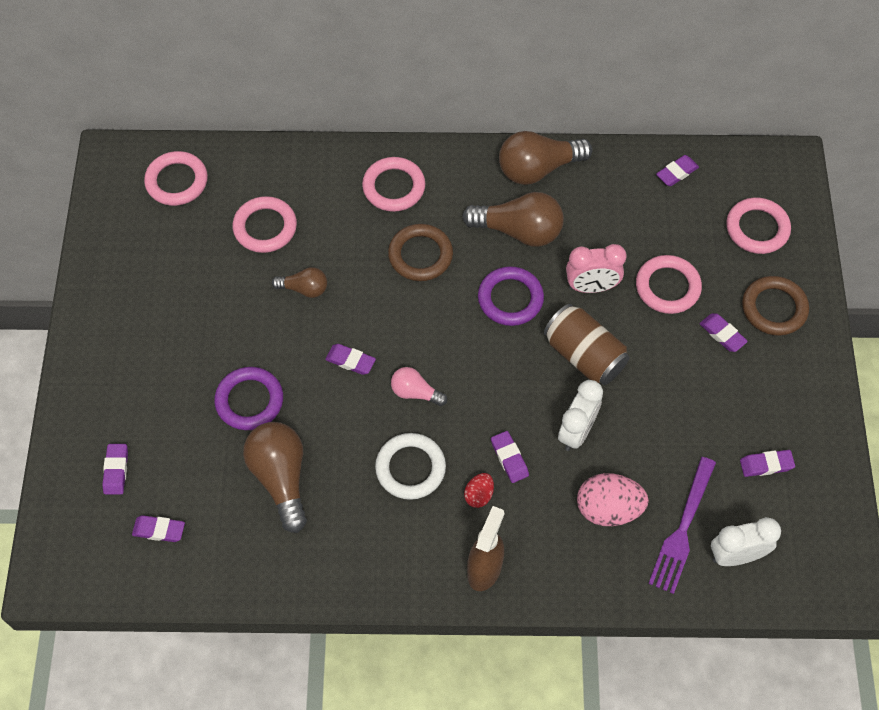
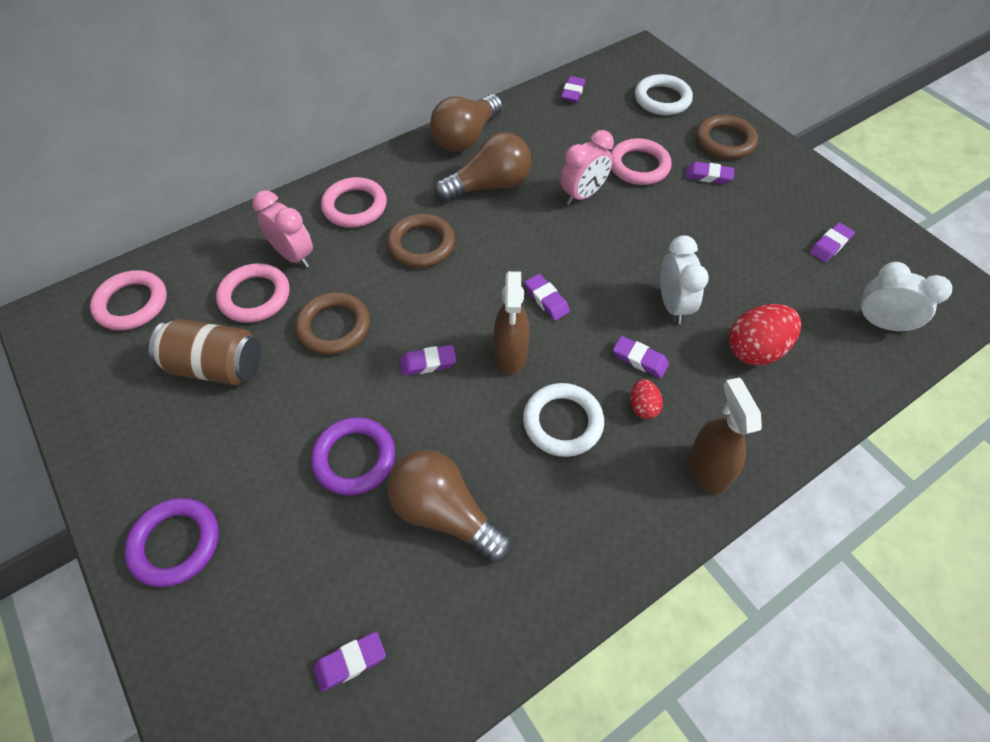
camera: 35 degrees left, 5 degrees down
purple eraser [102,444,128,494] -> purple eraser moved to [525,274,570,321]
brown light bulb [272,267,327,298] -> brown ring [295,292,370,355]
pink light bulb [391,367,447,406] -> brown spray bottle [494,271,530,374]
purple ring [478,266,544,326] -> purple ring moved to [124,498,219,587]
brown can [544,304,630,385] -> brown can moved to [149,319,261,386]
pink egg [577,473,649,526] -> red egg [729,304,801,365]
purple fork [648,457,716,594] -> none
white clock [711,517,781,566] -> white clock turned 75 degrees clockwise [856,262,952,333]
pink ring [726,197,791,254] -> white ring [635,74,693,115]
none -> pink clock [253,190,313,268]

